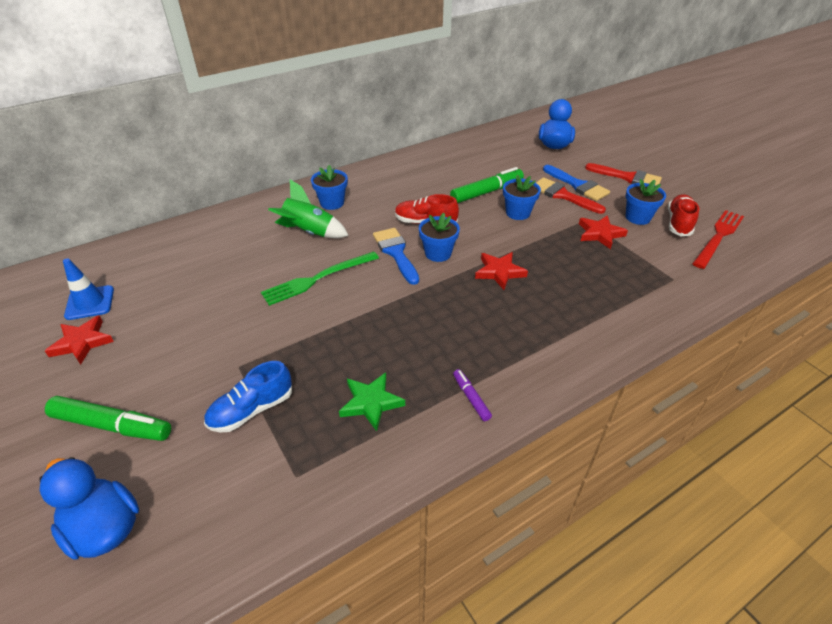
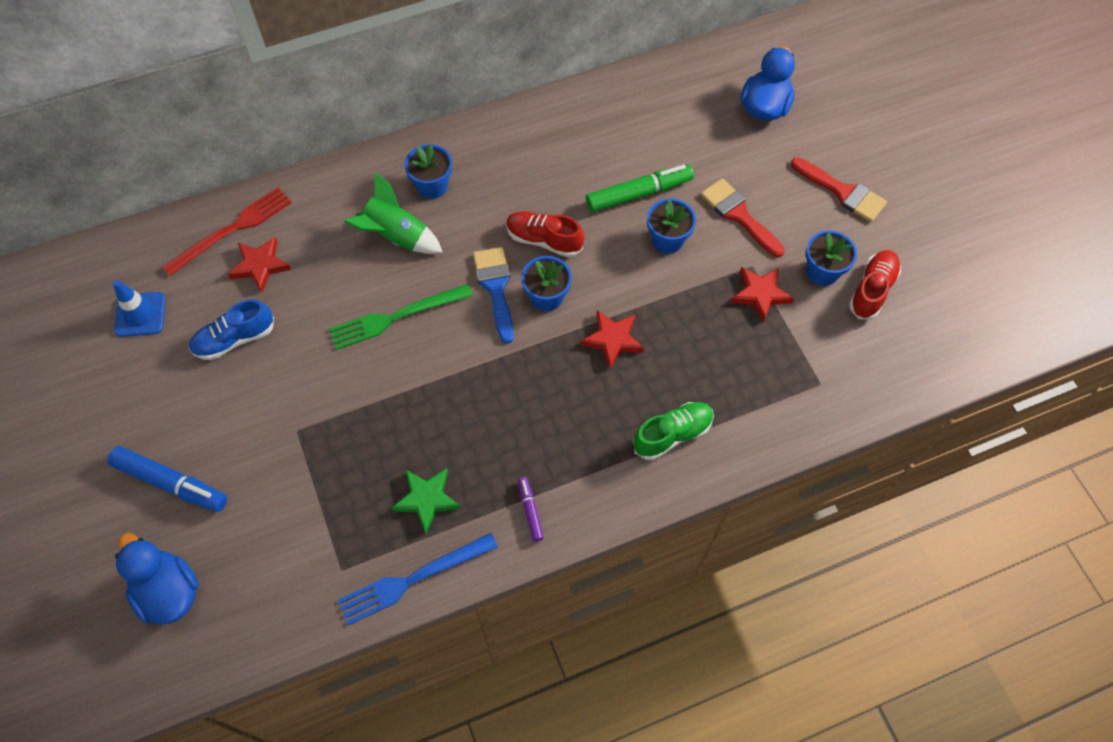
camera: 10 degrees right, 20 degrees up
red star [45,315,114,365] -> red star moved to [228,237,291,292]
green marker [45,396,171,441] -> blue marker [107,446,227,512]
blue shoe [204,361,292,433] -> blue shoe moved to [189,299,274,360]
blue brush [543,165,610,201] -> none
red fork [692,210,744,269] -> red fork moved to [162,187,292,276]
none -> blue fork [338,533,498,626]
none -> green shoe [633,402,714,460]

